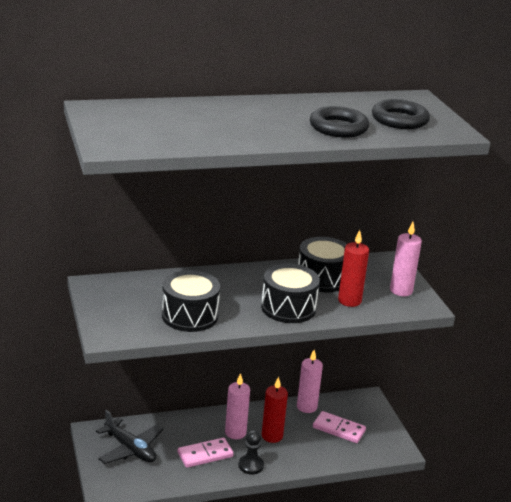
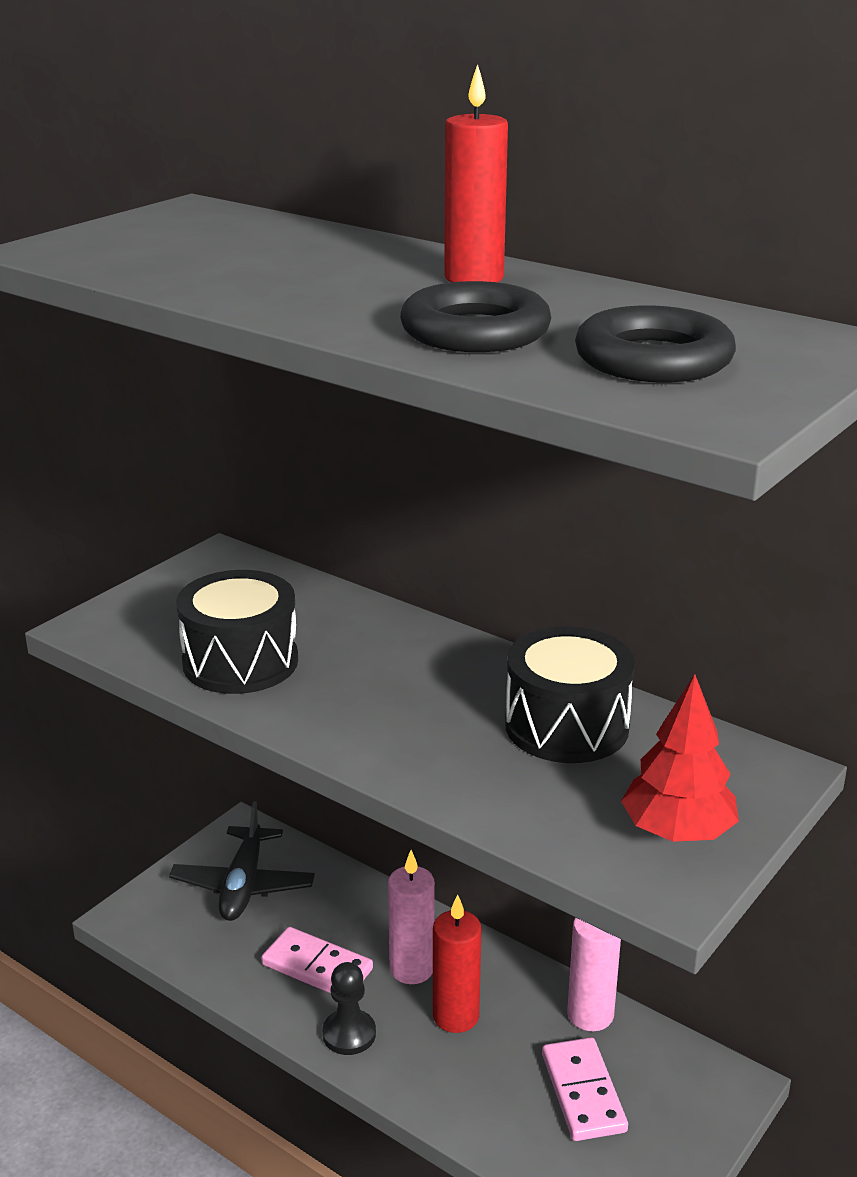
camera: 55 degrees right, 0 degrees up
black drum [261,264,320,323] -> none
red candle [338,230,369,307] -> red candle moved to [444,64,508,282]
pink candle [390,222,422,296] -> red tree [621,674,739,842]

